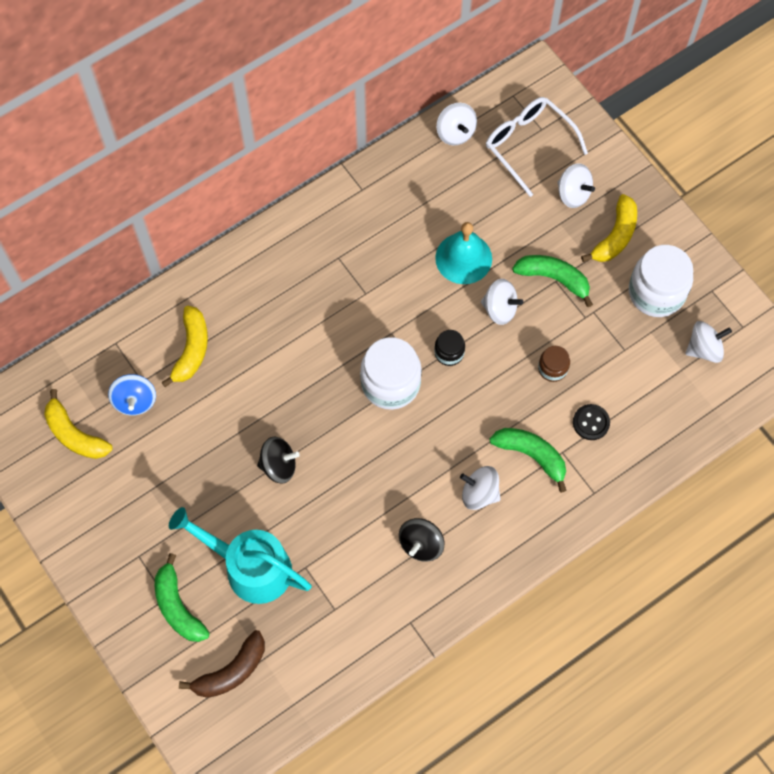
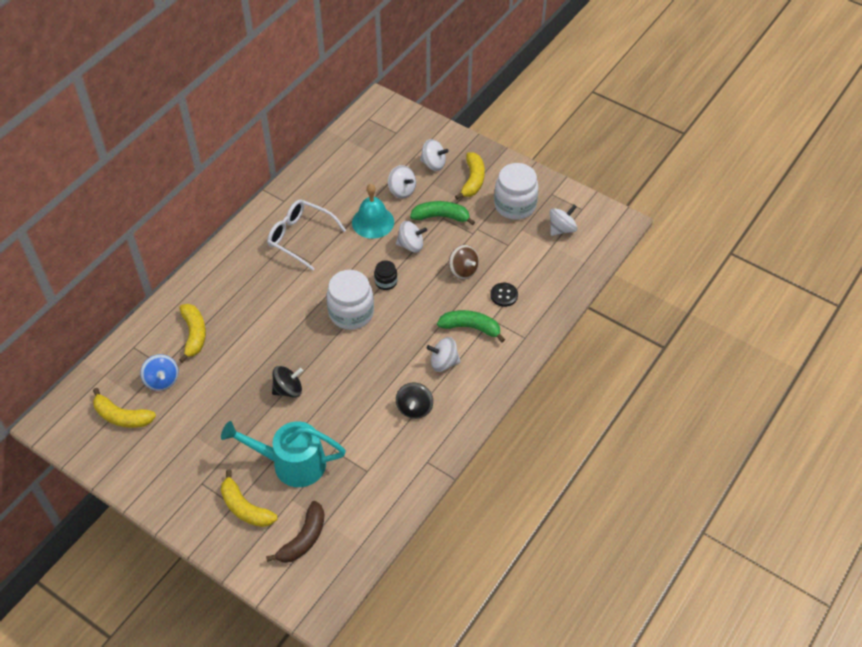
camera: 20 degrees left, 15 degrees down
green banana [155,553,210,642] -> yellow banana [221,470,277,527]
white spinning top [436,103,477,146] -> white spinning top moved to [388,165,416,199]
white glasses [486,97,588,197] -> white glasses moved to [267,200,346,271]
brown jar [538,346,570,382] -> brown spinning top [449,245,479,280]

